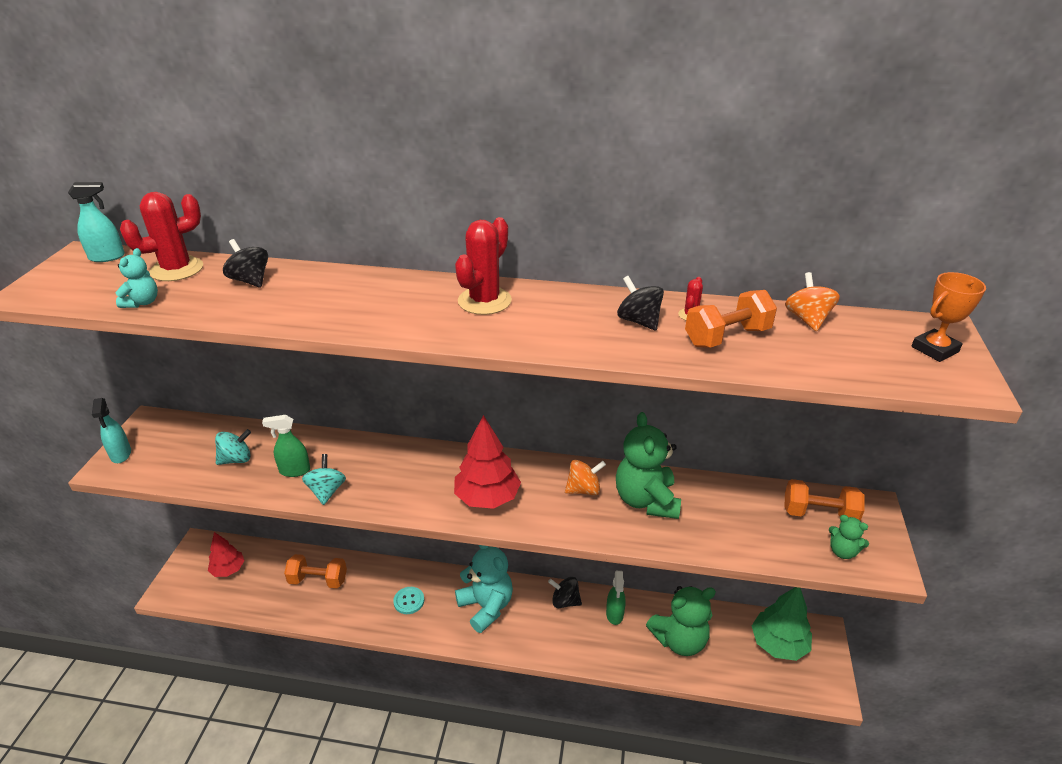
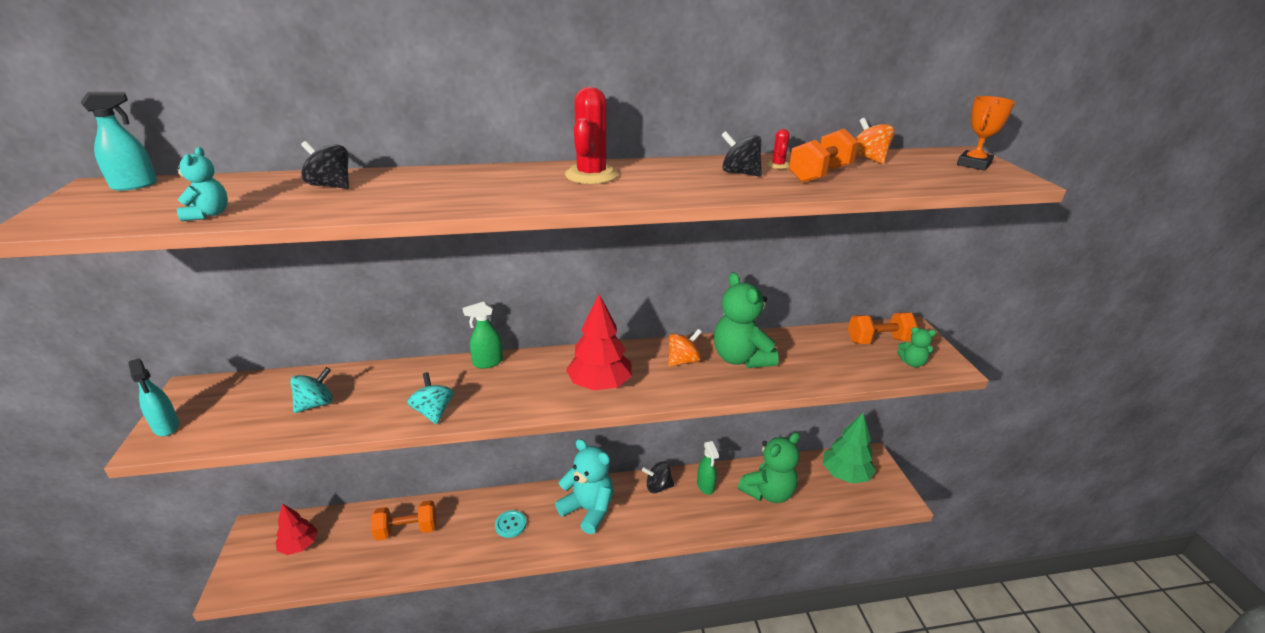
camera: 20 degrees left, 5 degrees down
red cactus [120,192,203,281] -> none
green spray bottle [262,415,310,477] -> green spray bottle moved to [463,302,503,369]

